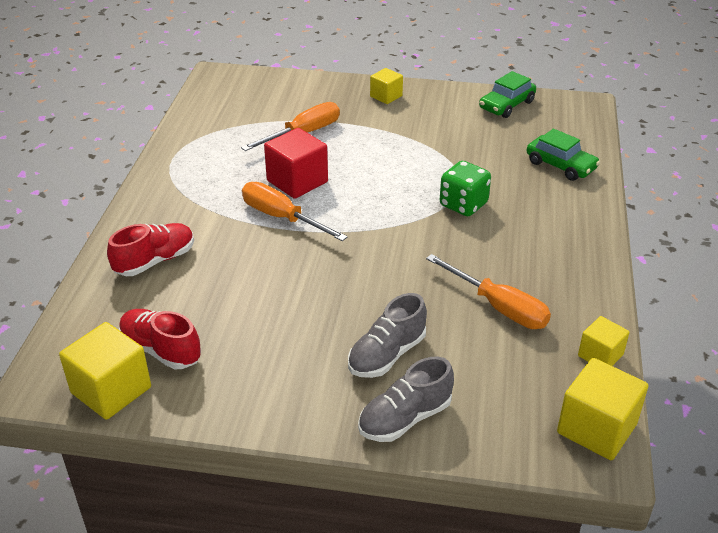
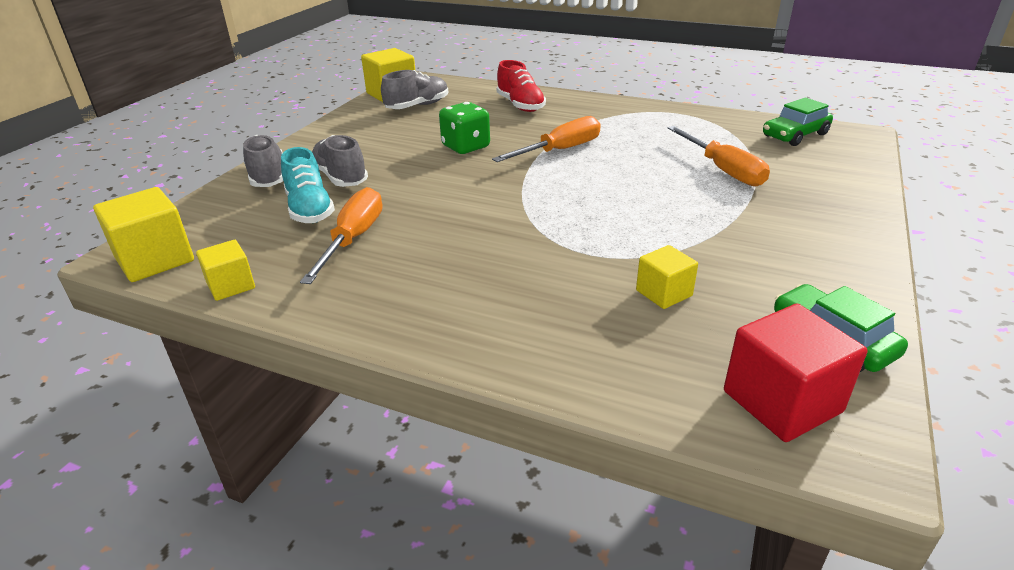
camera: 105 degrees right, 5 degrees down
red shoe [119,309,201,369] -> grey shoe [381,70,448,109]
red cube [264,128,328,199] -> red cube moved to [724,304,867,442]
yellow cube [370,68,403,104] -> yellow cube moved to [636,245,698,309]
orange screwdriver [426,254,551,329] -> orange screwdriver turned 135 degrees clockwise [300,187,383,284]
green dice [440,161,491,216] -> green dice moved to [439,102,490,154]
green car [526,129,600,181] -> green car moved to [763,98,833,146]
none -> turquoise shoe [281,147,335,223]

